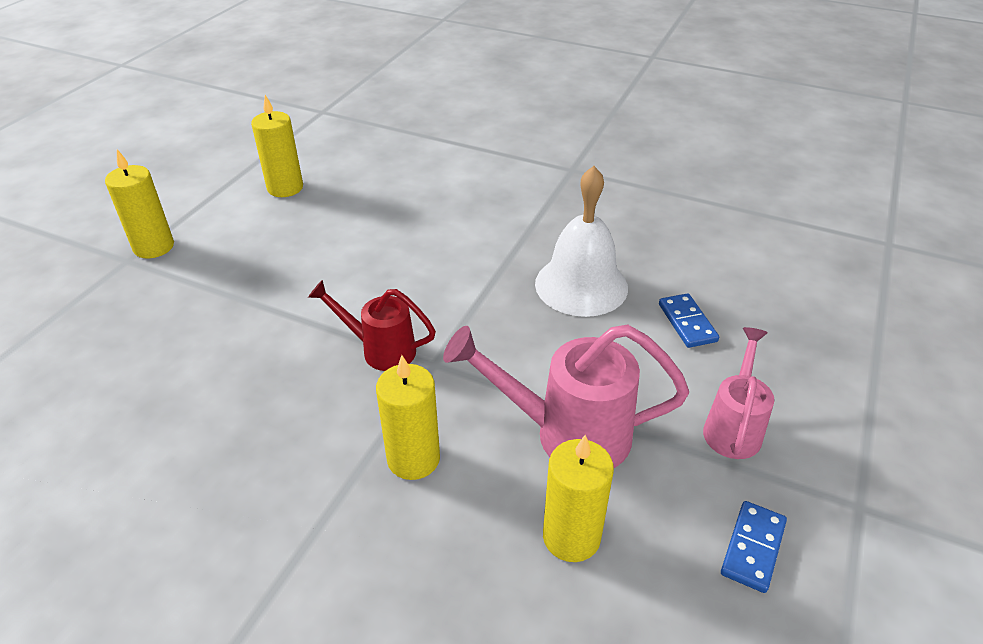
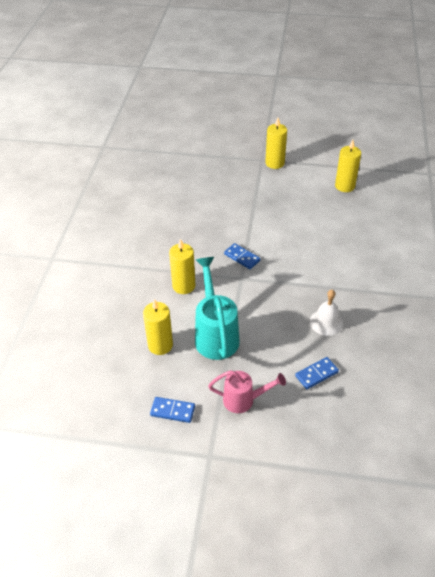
camera: 75 degrees right, 5 degrees up
red watering can [308,280,436,371] -> blue domino [224,243,260,269]
pink watering can [443,325,689,468] -> turquoise watering can [195,257,240,360]
white bell [535,166,628,317] -> white bell [310,290,343,336], size x0.62

